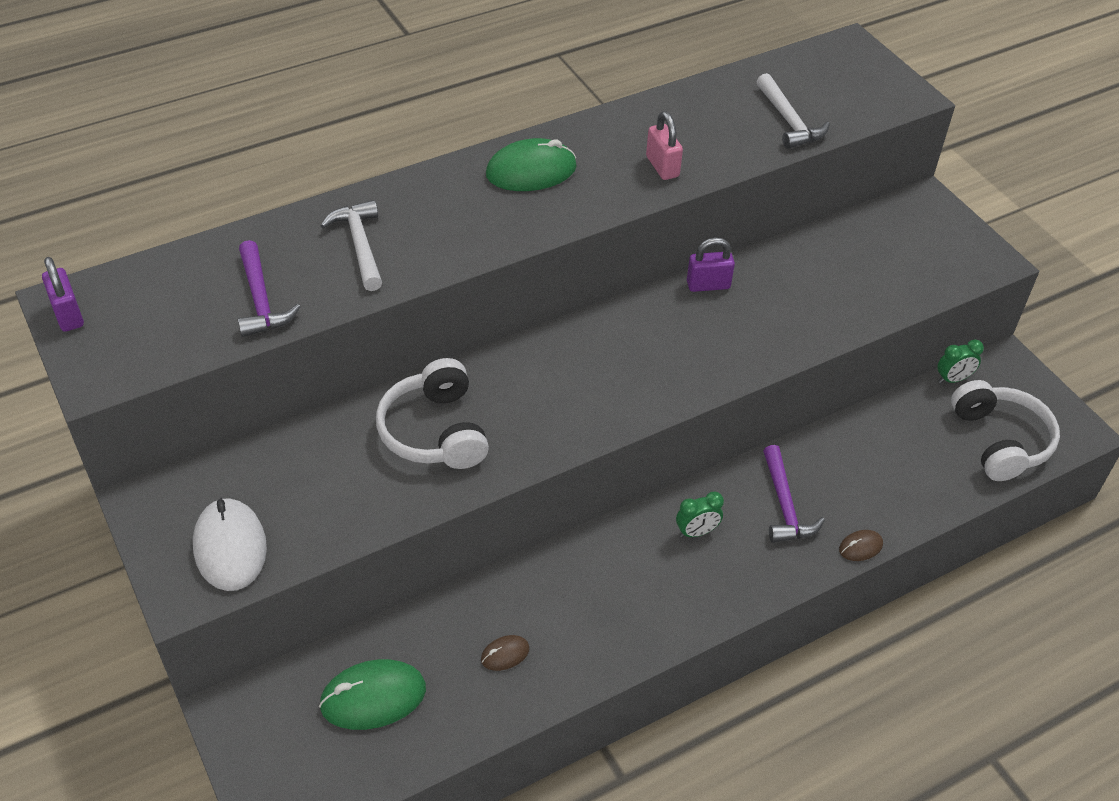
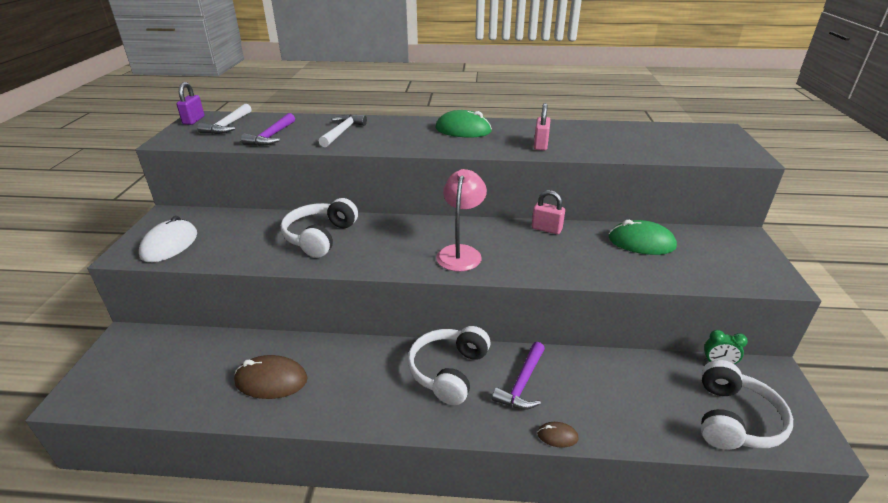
camera: 35 degrees right, 15 degrees down
green mouse [319,659,426,730] -> green mouse moved to [609,220,677,255]
brown mouse [481,635,530,671] -> brown mouse [234,355,307,399], size x2.01
green clock [676,491,724,538] -> white headphones [408,326,491,405]
purple padlock [687,237,735,292] -> pink padlock [532,190,565,234]
white hammer [757,73,830,149] -> white hammer moved to [197,104,252,134]
none -> pink lamp [436,169,487,272]

